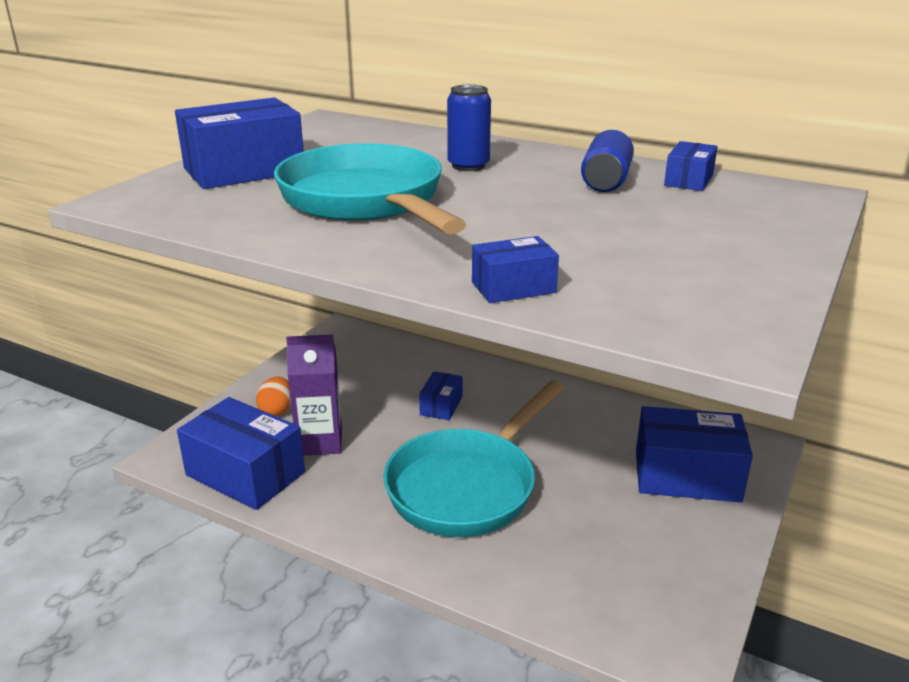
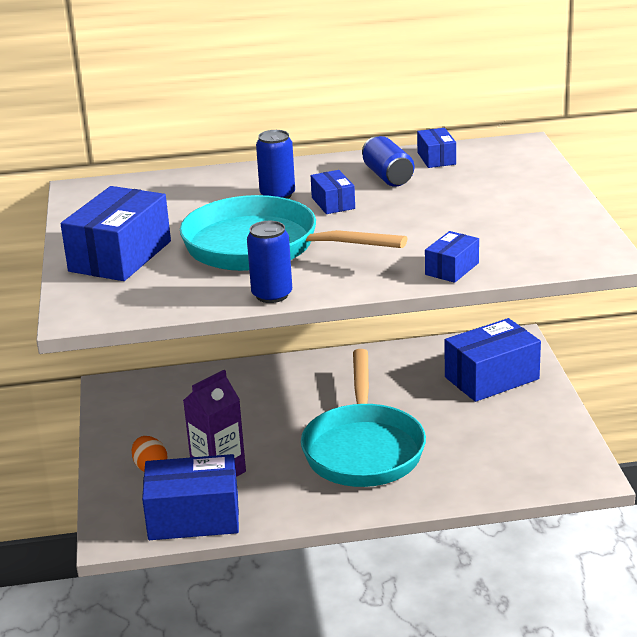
camera: 35 degrees left, 0 degrees up
blue box [419,371,463,420] -> blue box moved to [311,170,355,214]
none -> blue can [247,221,292,303]

